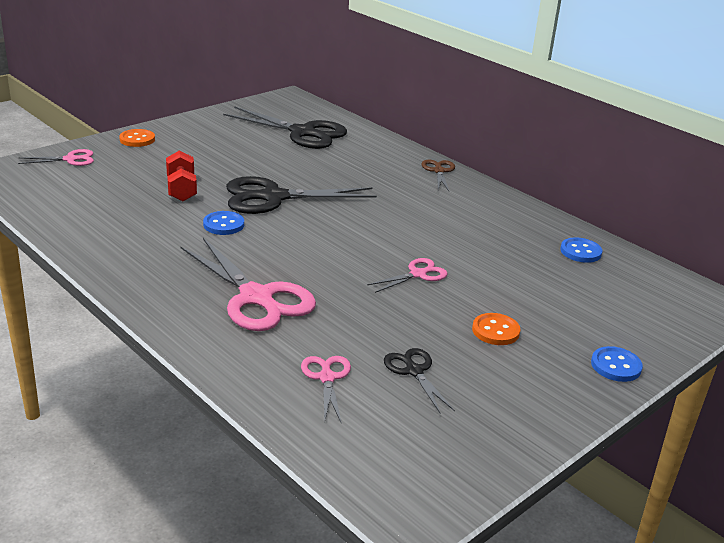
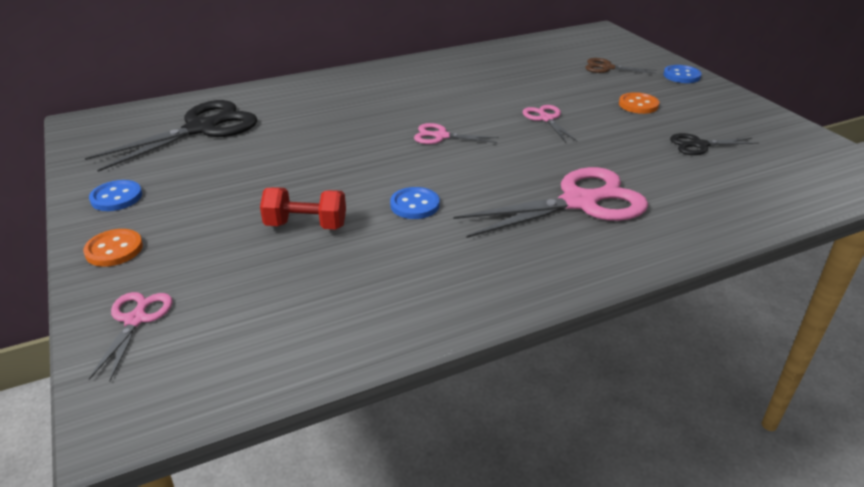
camera: 70 degrees left, 5 degrees up
black scissors [226,176,377,214] -> none
pink scissors [301,356,351,424] -> pink scissors moved to [414,123,499,144]
brown scissors [421,159,455,191] -> brown scissors moved to [585,58,657,74]
blue button [560,237,602,263] -> blue button moved to [89,180,142,211]

